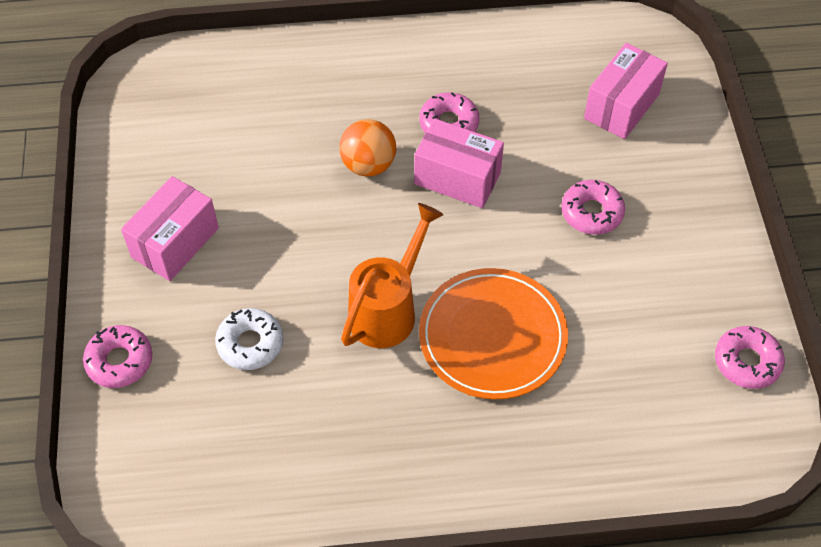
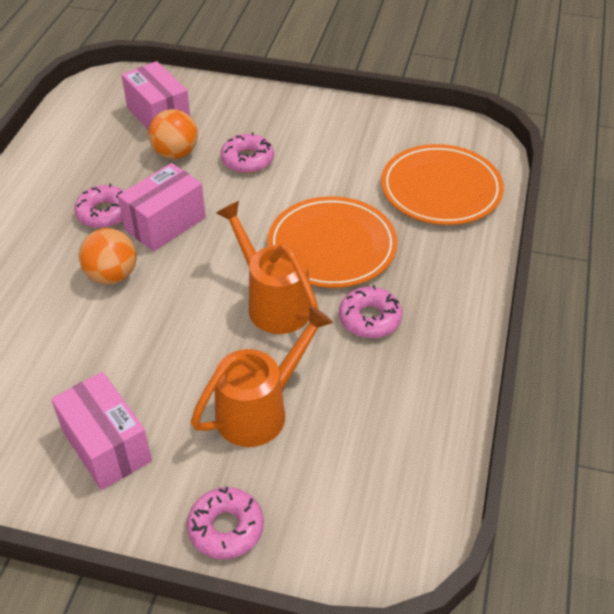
camera: 70 degrees left, 10 degrees down
white donut [215,308,283,370] -> orange watering can [191,306,333,447]
pink donut [715,326,785,389] -> pink donut moved to [339,285,402,338]
none -> orange ball [148,109,198,159]
none -> orange plate [381,144,504,225]

